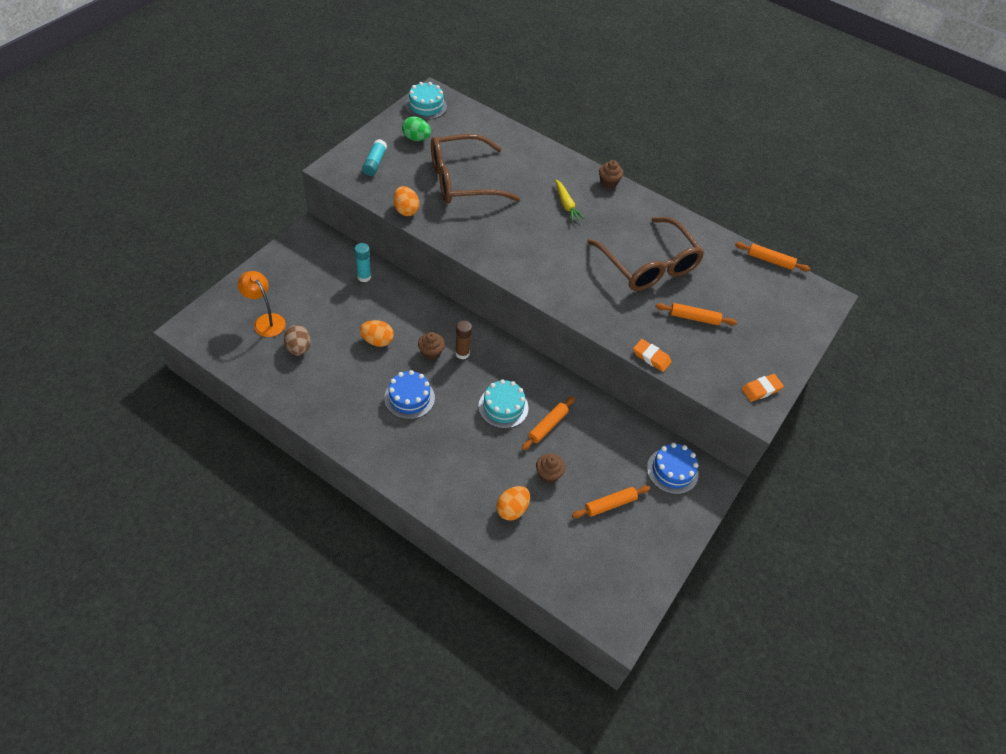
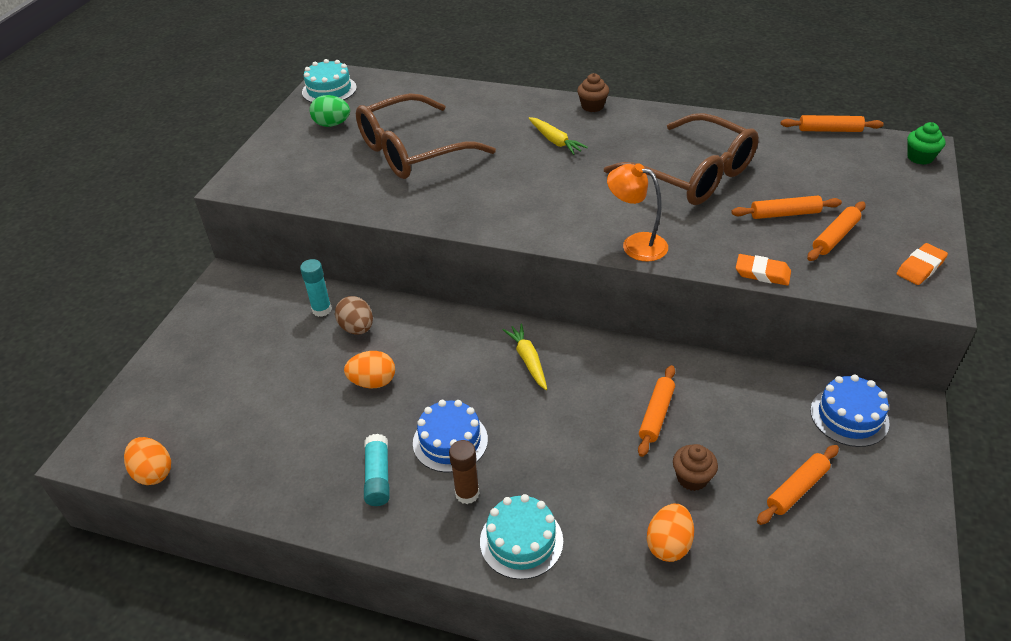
camera: 10 degrees left, 10 degrees down
orange lamp [238,271,286,337] -> orange lamp moved to [607,163,668,262]
brown egg [284,325,311,356] -> brown egg moved to [335,296,373,334]
turquoise glue stick [362,139,387,176] -> turquoise glue stick moved to [364,434,390,506]
orange egg [394,186,419,216] -> orange egg moved to [124,437,171,485]
brown cupcake [418,332,445,360] -> none
brown glue stick [455,320,472,359] -> brown glue stick moved to [449,440,480,504]
turquoise cake [478,379,528,429] -> turquoise cake moved to [480,494,563,580]
none -> yellow carrot [503,324,547,390]
none -> orange rolling pin [807,201,866,261]
none -> green cupcake [907,122,945,165]

